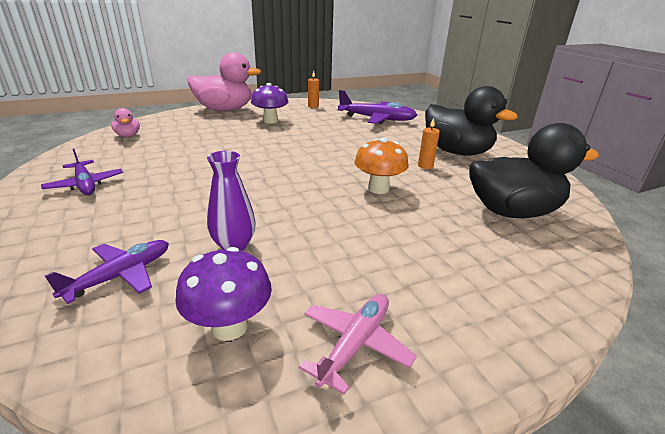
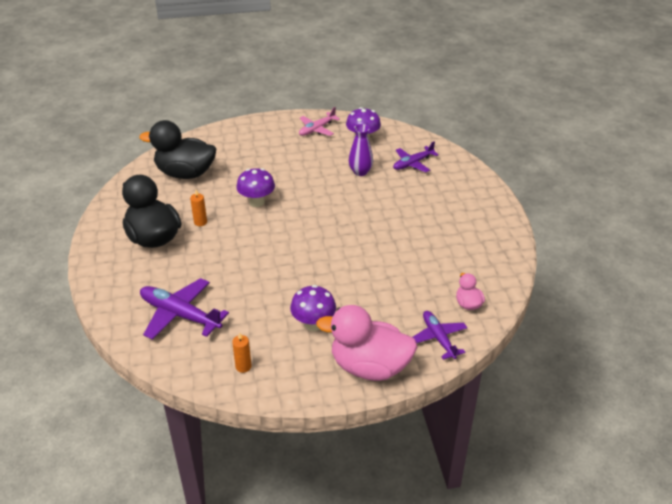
camera: 165 degrees left, 10 degrees up
purple plane [41,149,123,195] -> purple plane moved to [412,311,467,360]
orange mushroom [354,138,408,194] -> purple mushroom [236,168,275,207]

